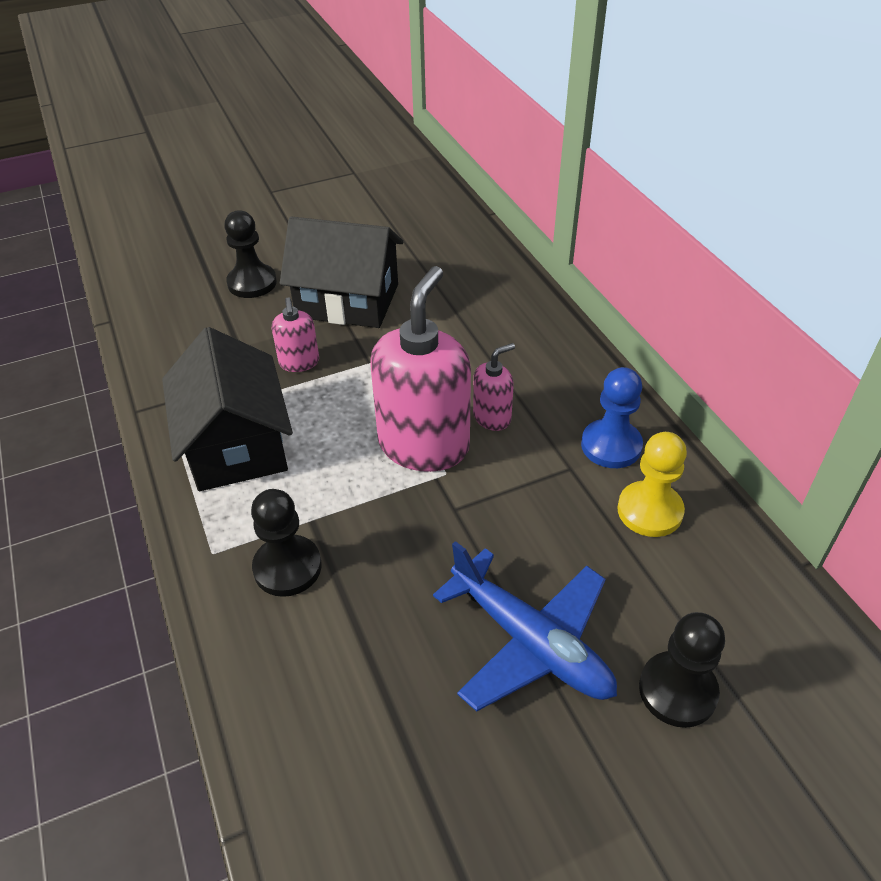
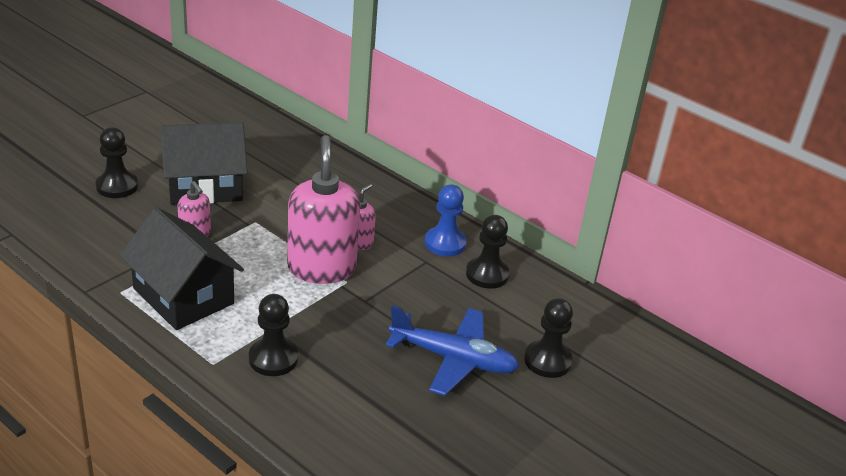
camera: 30 degrees left, 10 degrees down
yellow pawn [617,432,687,537] -> black pawn [466,215,509,289]

